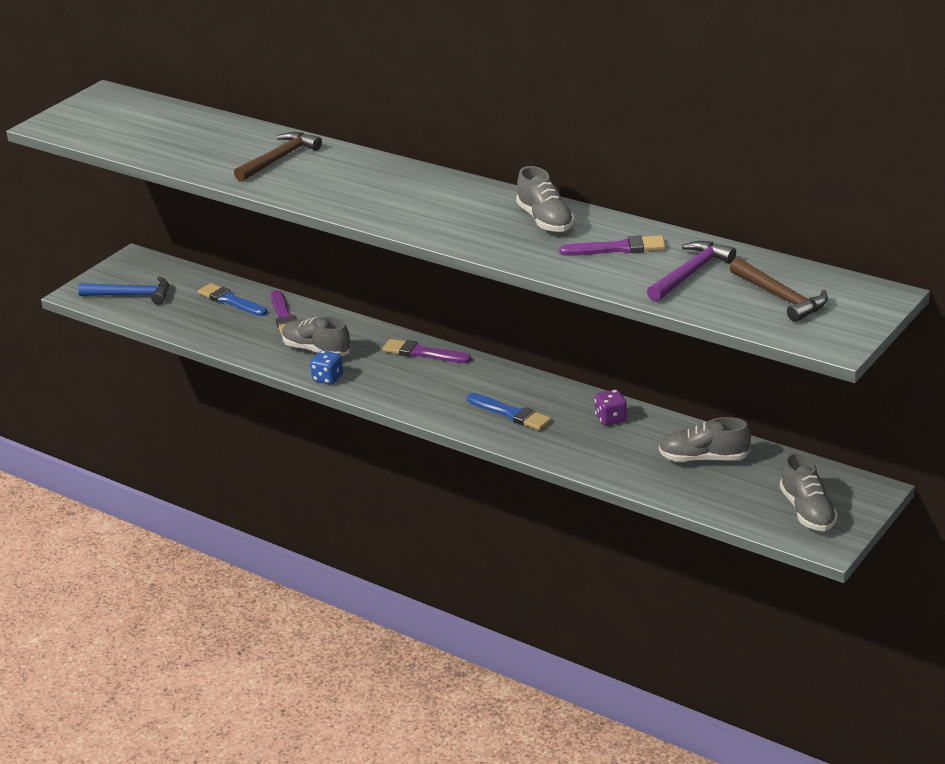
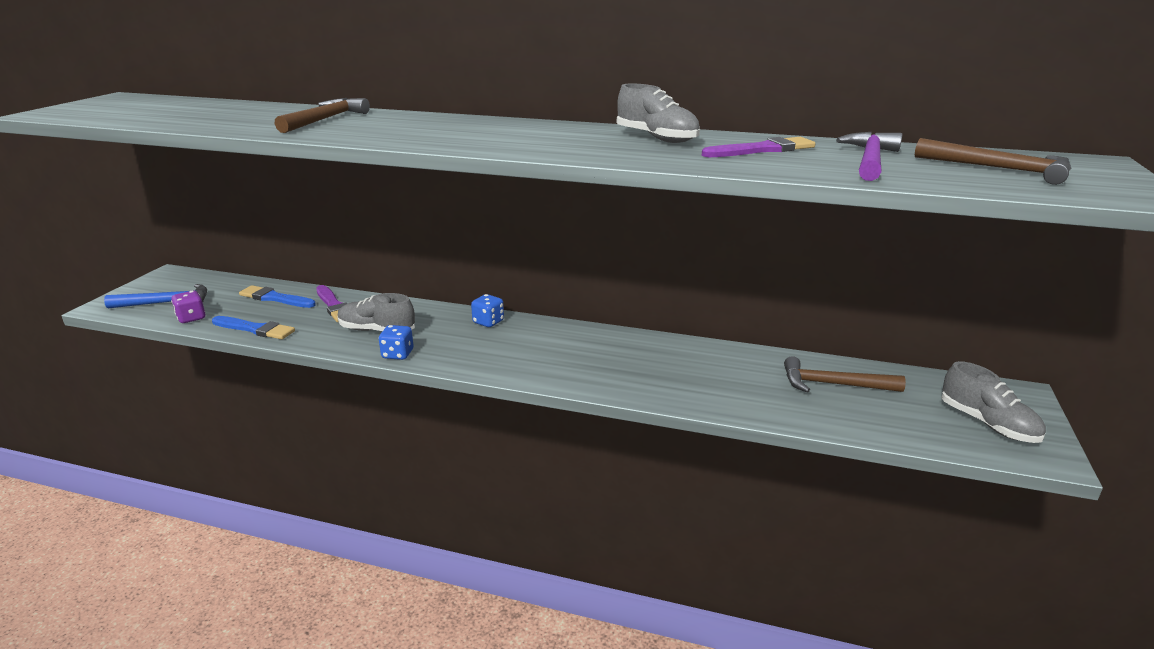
camera: 20 degrees left, 5 degrees down
purple brush [382,339,471,363] -> blue dice [471,294,504,327]
blue brush [467,393,551,430] -> blue brush moved to [212,316,295,339]
purple dice [595,389,627,426] -> purple dice moved to [171,291,206,323]
grey shoe [659,417,751,462] -> brown hammer [784,356,906,393]

